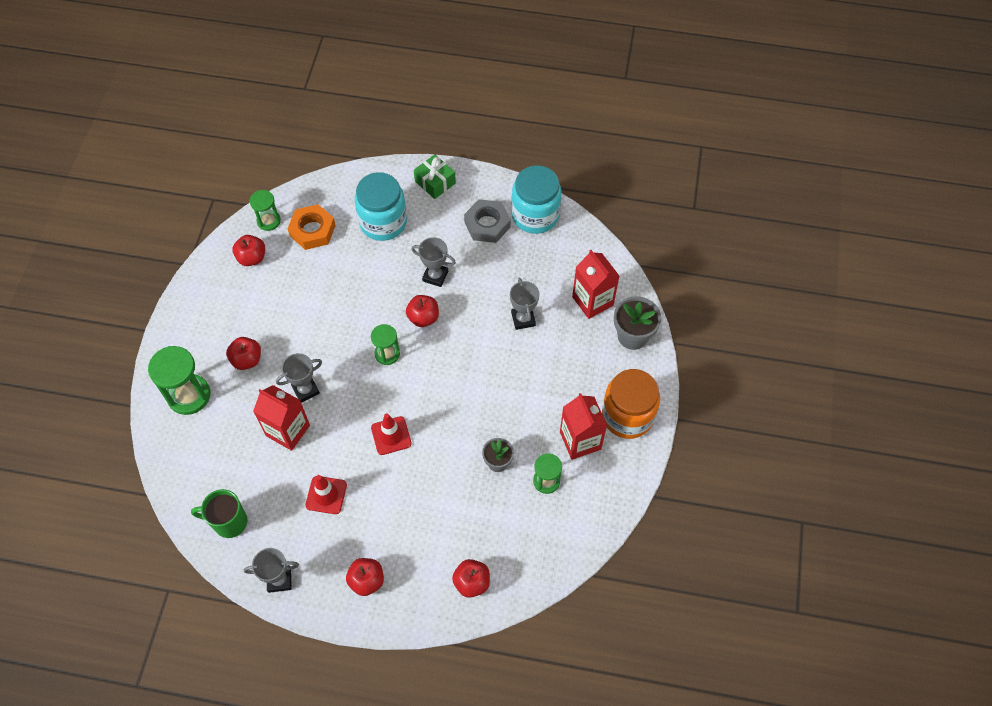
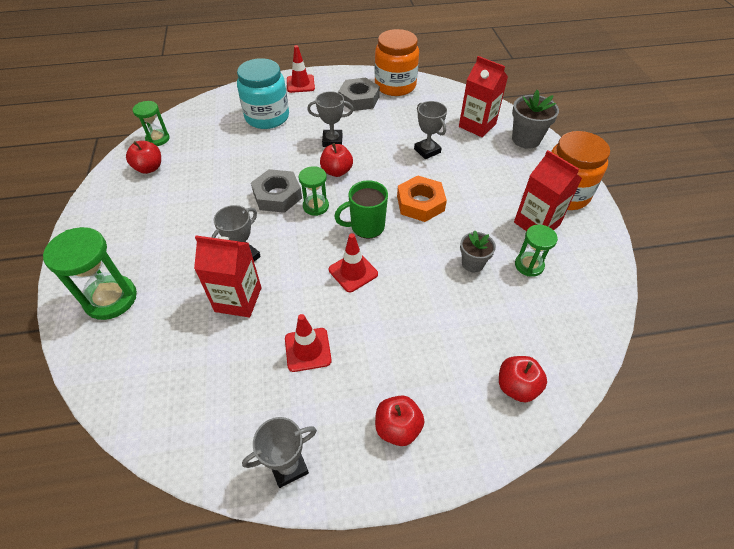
camera: 20 degrees left, 10 degrees down
green mug [191,489,248,538] -> green mug moved to [334,180,388,239]
red apple [226,337,261,370] -> none
orange nut [287,204,336,250] -> orange nut moved to [397,175,447,222]
green gift [414,154,456,199] -> red traffic cone [287,45,315,93]
turquoise jar [511,165,561,234] -> orange jar [375,29,419,96]
none -> grey nut [251,169,302,213]

